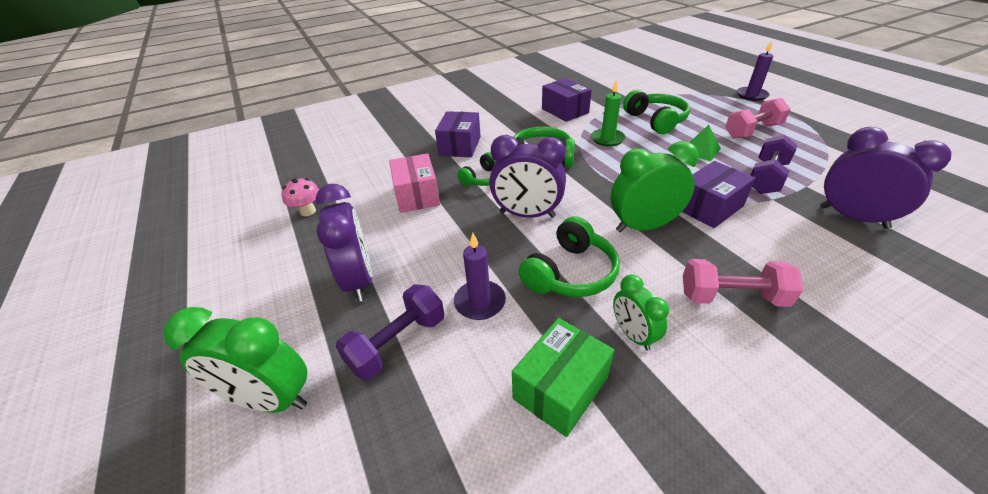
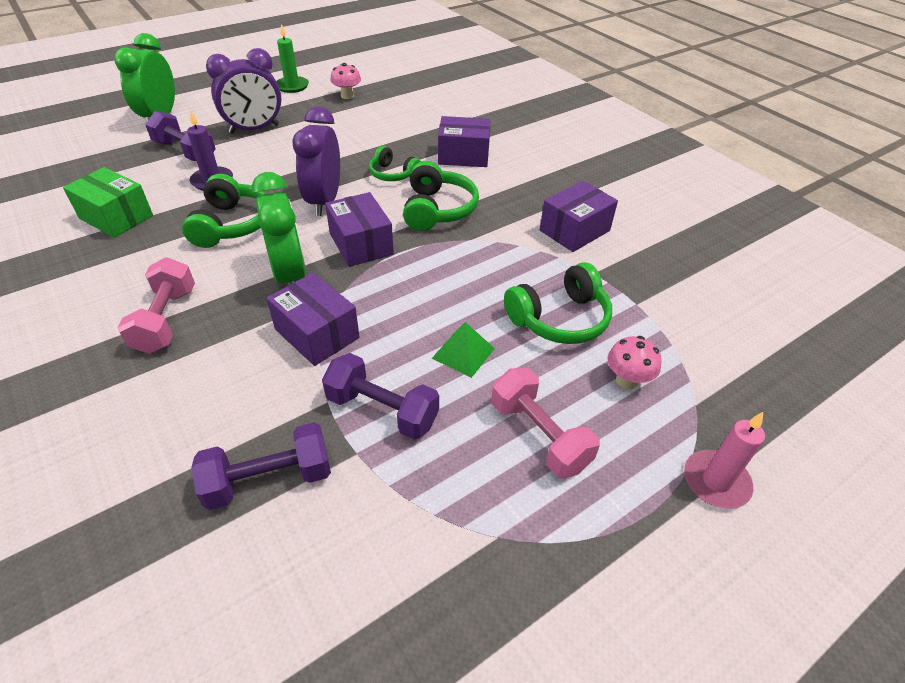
camera: 80 degrees right, 5 degrees up
pink box [389,153,440,213] -> none
green headphones [518,216,620,297] -> green headphones turned 120 degrees counterclockwise [182,174,266,248]
green candle [591,81,626,147] -> green candle moved to [276,24,309,93]
green clock [613,274,669,351] -> none
purple candle [737,40,773,101] -> pink candle [684,412,765,509]
purple clock [820,127,951,229] -> purple dumbbell [191,423,331,510]
none -> purple box [325,192,394,267]
none -> pink mushroom [608,336,662,389]

